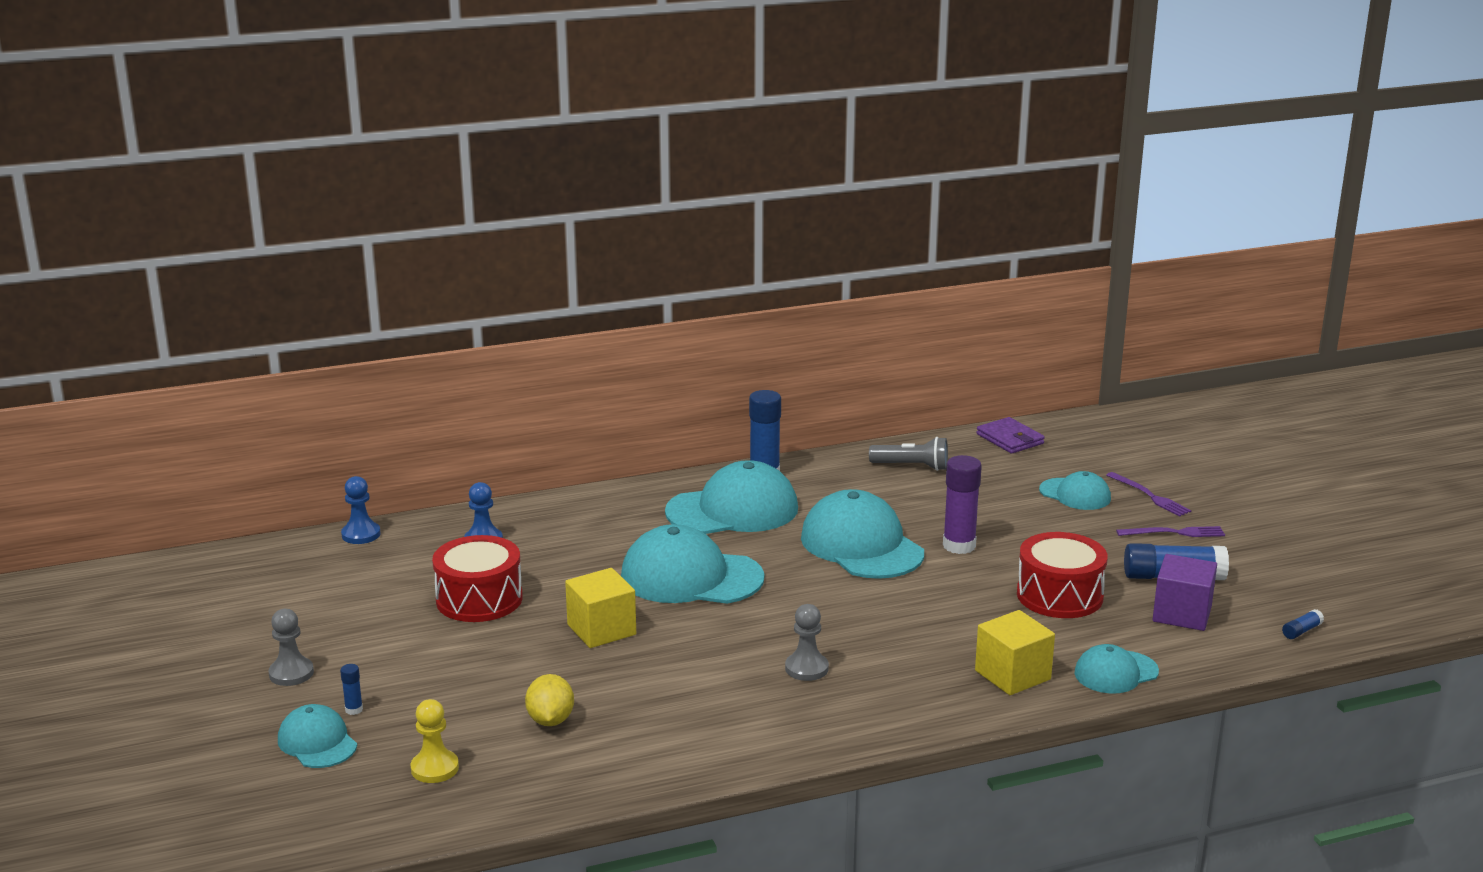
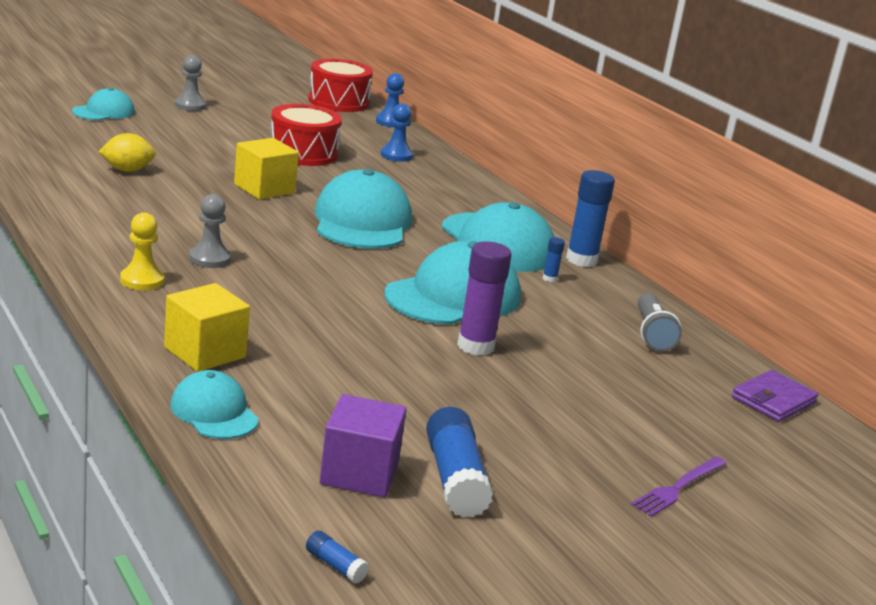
camera: 75 degrees right, 0 degrees up
blue glue stick [340,664,363,715] -> blue glue stick moved to [543,237,565,282]
yellow pawn [410,699,459,783] -> yellow pawn moved to [120,213,164,290]
red drum [1017,532,1108,618] -> red drum moved to [308,59,373,112]
turquoise cap [1039,471,1111,510] -> none
purple fork [1116,526,1225,537] -> none

